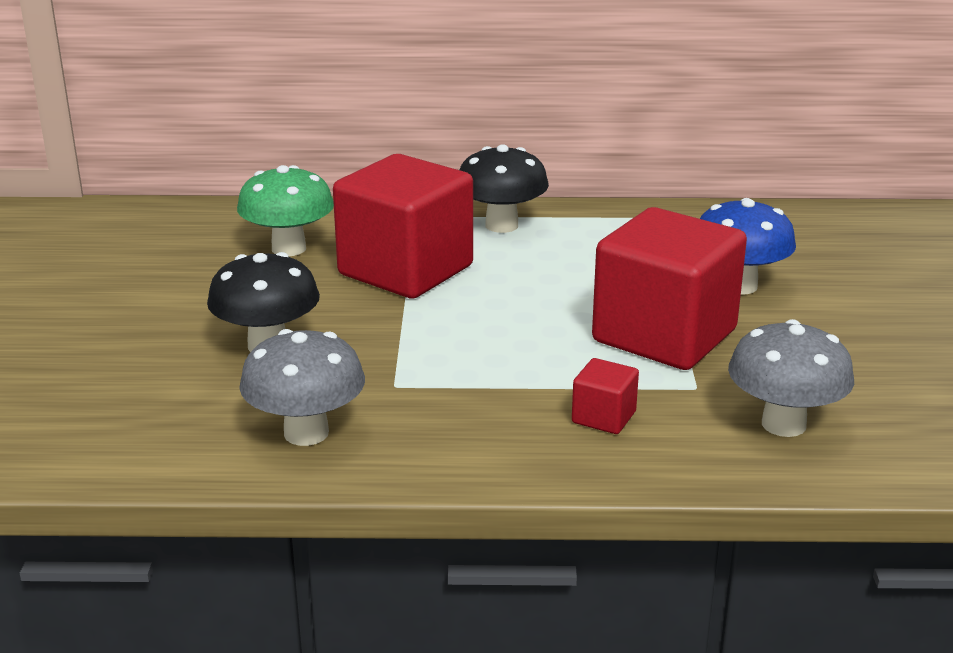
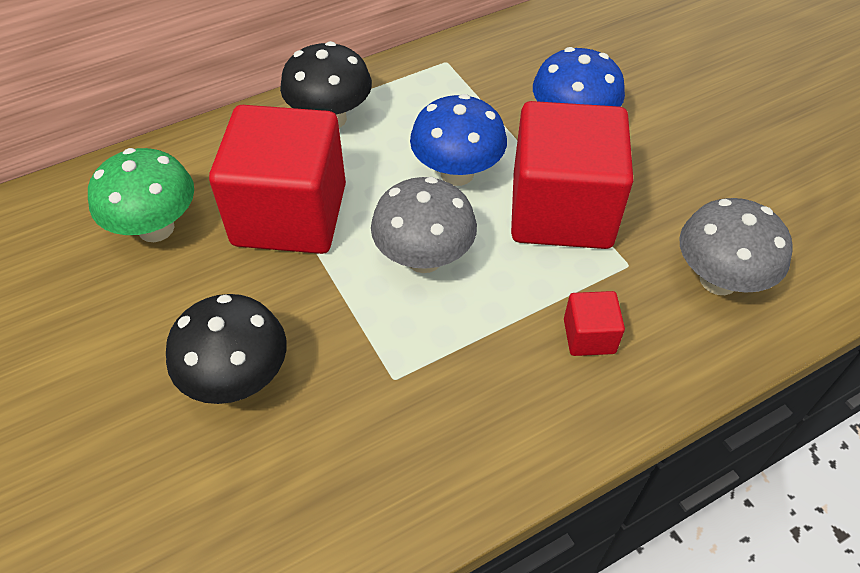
camera: 30 degrees left, 25 degrees up
grey mushroom [239,329,365,446] -> grey mushroom moved to [371,177,477,273]
none -> blue mushroom [410,94,507,186]

